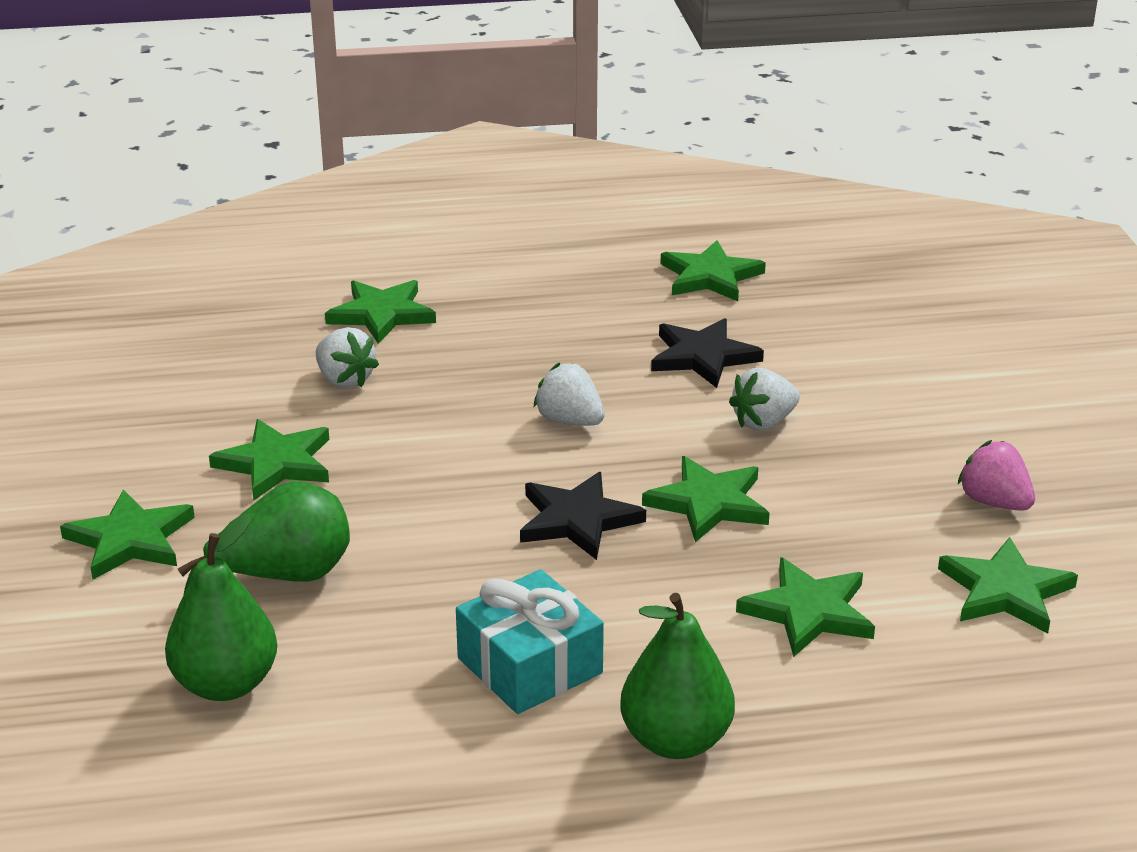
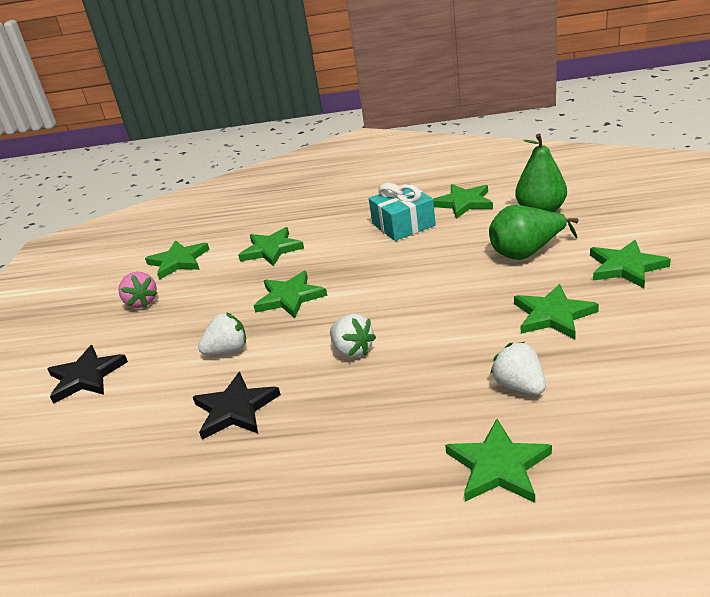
camera: 165 degrees left, 0 degrees up
black star [520,472,646,560] -> black star moved to [47,345,128,404]
green pear [620,593,735,759] -> none
green star [661,240,766,301] -> green star moved to [433,184,493,219]

